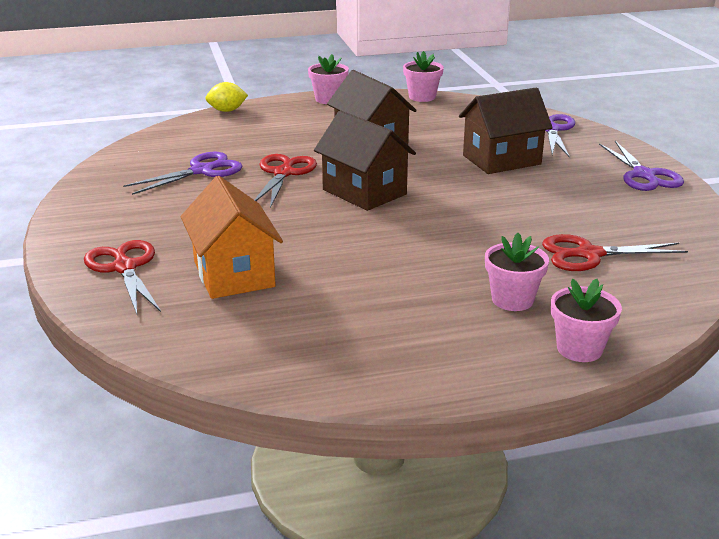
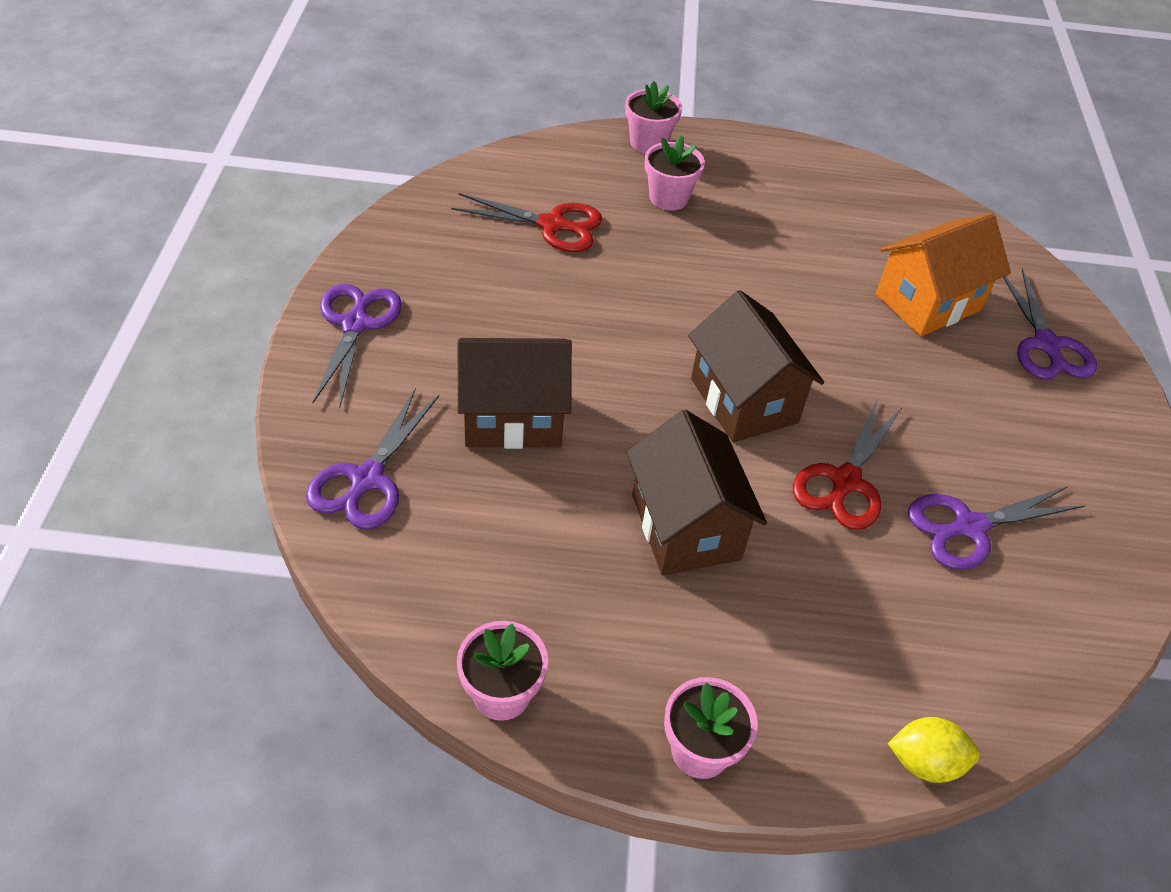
camera: 165 degrees left, 20 degrees up
red scissors [84,240,161,314] -> purple scissors [1003,268,1097,379]
orange house [181,176,283,299] -> orange house turned 60 degrees clockwise [876,213,1011,336]

